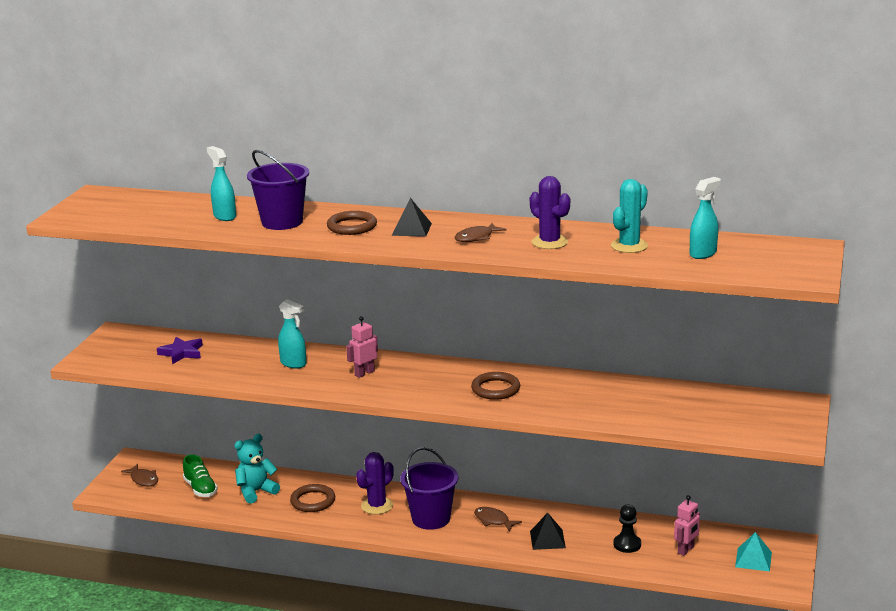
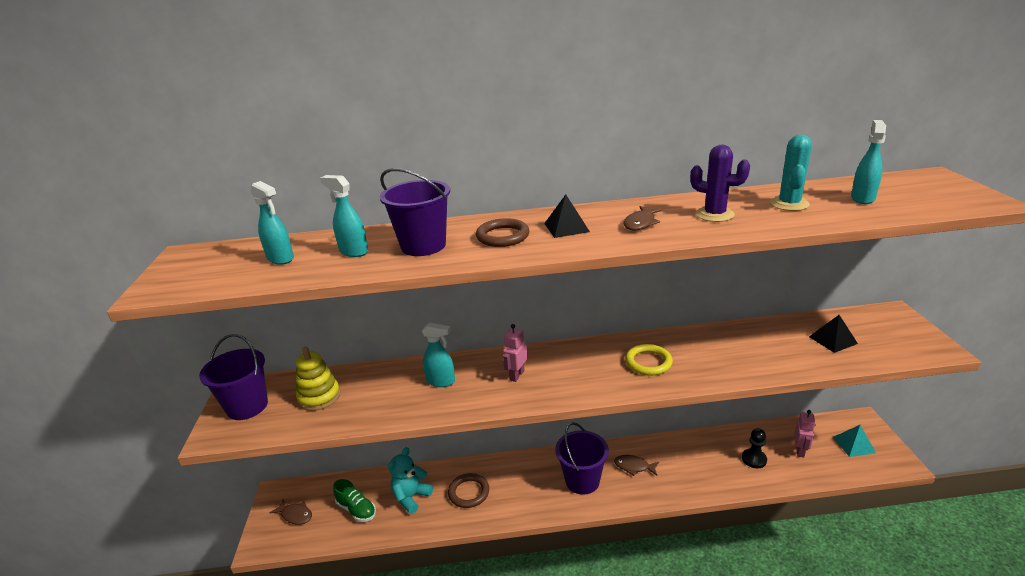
camera: 20 degrees left, 5 degrees up
purple star [157,337,203,364] -> yellow stacking toy [296,347,341,411]
purple cactus [356,452,394,514] -> none
brown ring [471,372,520,400] -> yellow ring [625,344,673,376]
black pyramid [530,513,566,550] -> black pyramid moved to [809,315,858,353]
none -> purple bucket [199,334,268,420]
none -> turquoise spray bottle [251,181,294,264]

